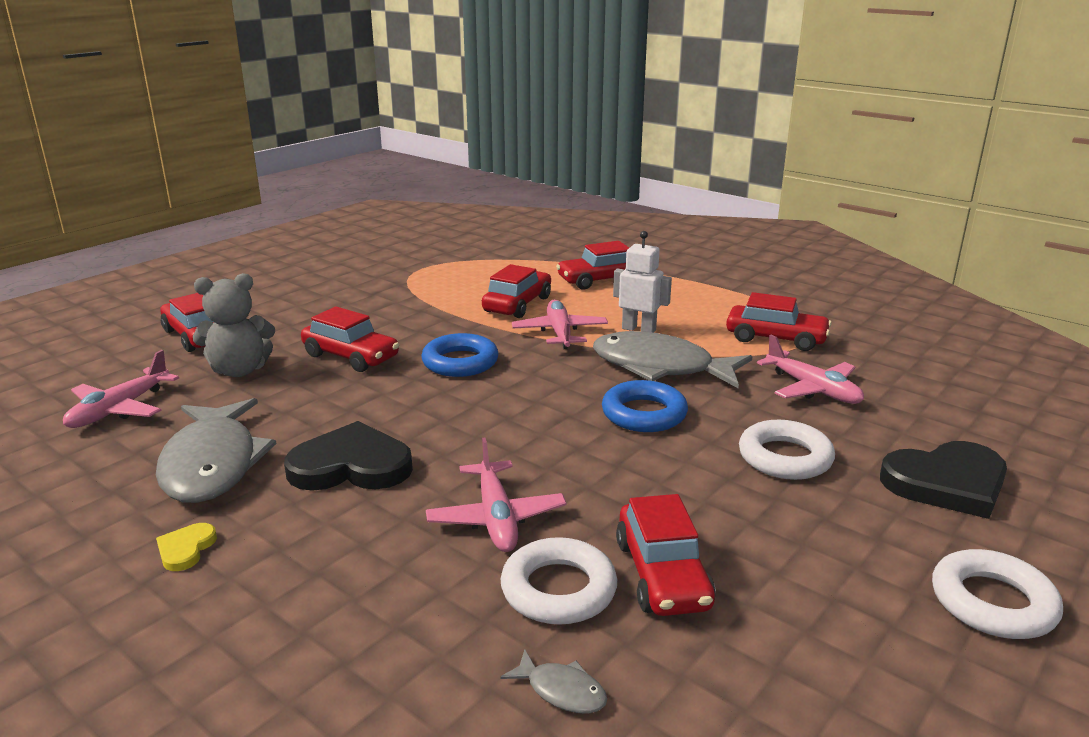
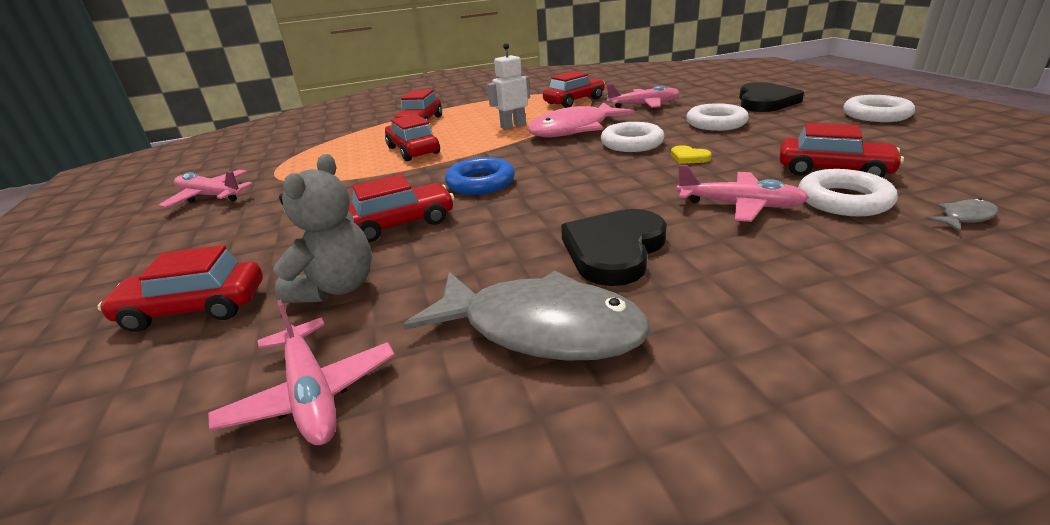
camera: 55 degrees left, 5 degrees up
yellow heart [156,523,217,571] -> yellow heart moved to [671,145,712,164]
pink plane [512,299,608,349] -> pink plane moved to [159,170,253,208]
grey fish [593,331,753,388] -> pink fish [527,102,635,137]
blue ring [602,380,688,432] -> white ring [601,122,664,152]

